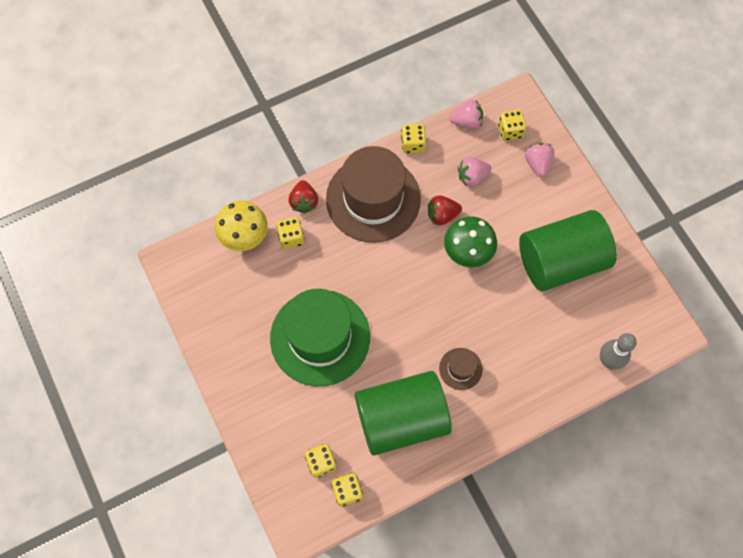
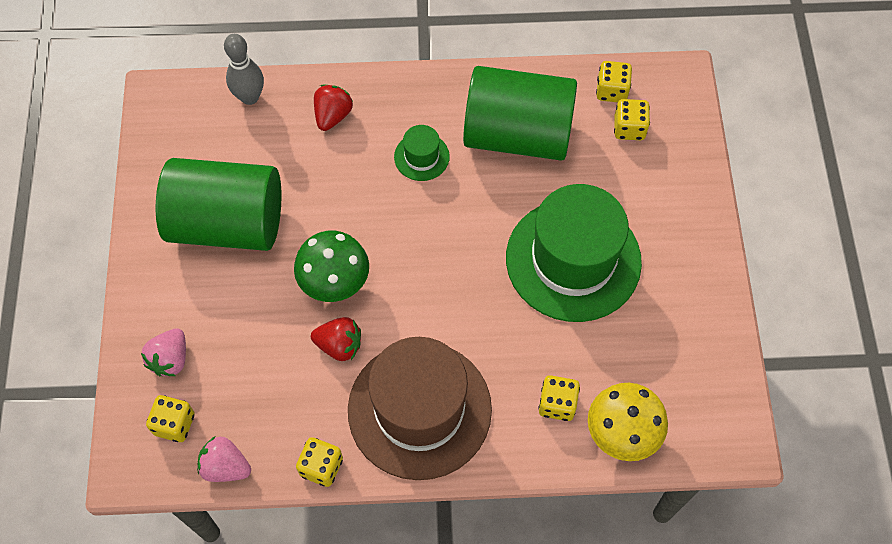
camera: 155 degrees left, 5 degrees down
red strawberry [289,180,318,213] -> red strawberry moved to [314,85,353,131]
brown hat [439,348,483,390] -> green hat [394,125,450,181]
pink strawberry [458,157,492,187] -> none

